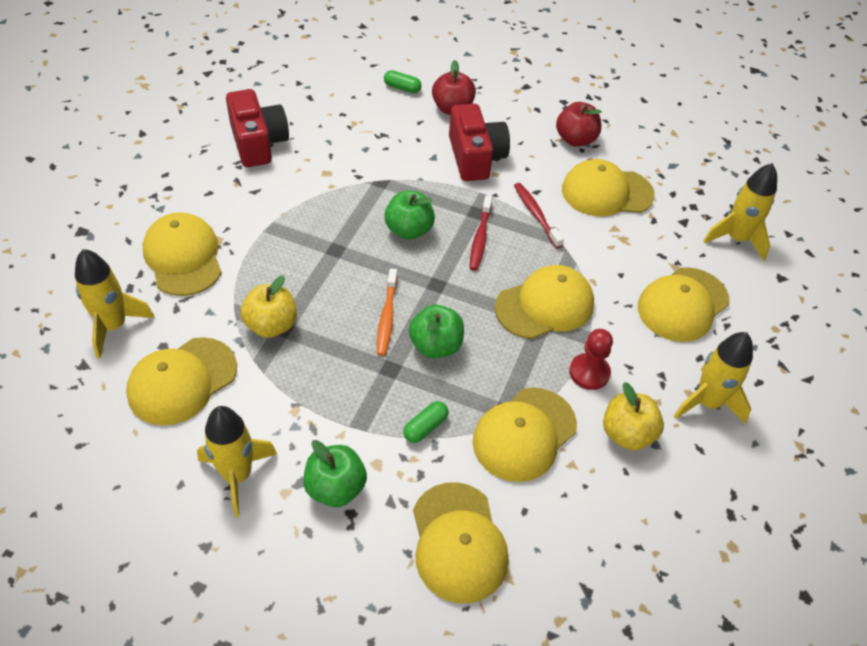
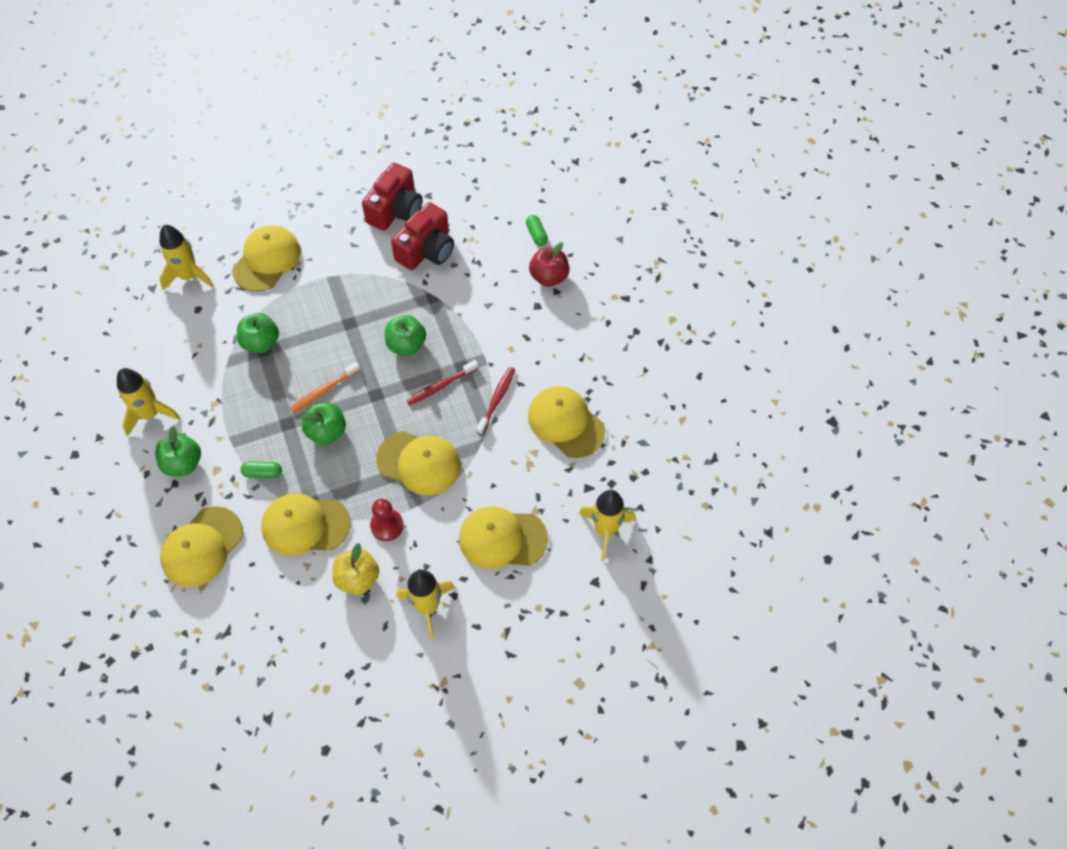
camera: 50 degrees right, 10 degrees up
yellow cap [126,337,237,425] -> none
yellow apple [241,275,297,338] -> green apple [237,313,279,353]
red camera [449,104,510,181] -> red camera moved to [391,202,454,270]
red apple [556,102,602,147] -> none

